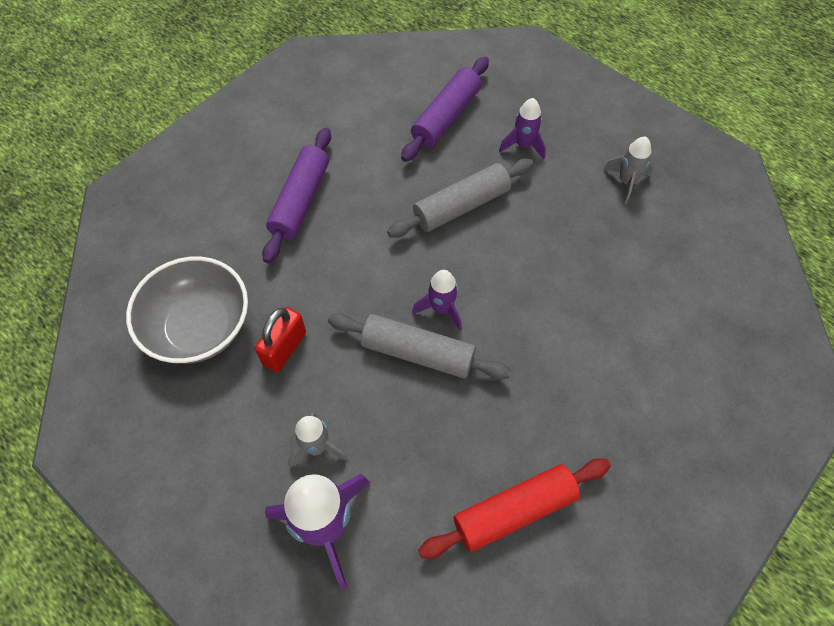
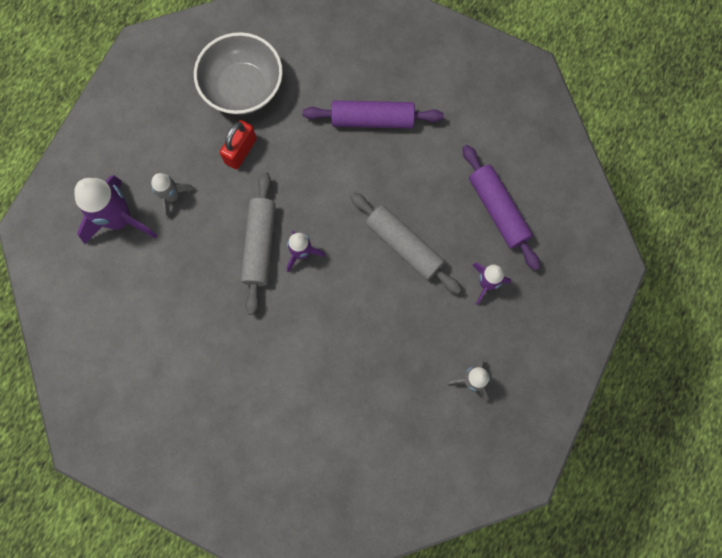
camera: 75 degrees right, 15 degrees up
red padlock [255,307,306,372] -> red padlock turned 75 degrees counterclockwise [220,120,257,169]
purple rolling pin [401,57,489,162] -> purple rolling pin turned 45 degrees clockwise [462,145,540,270]
red rolling pin [418,458,611,559] -> none

